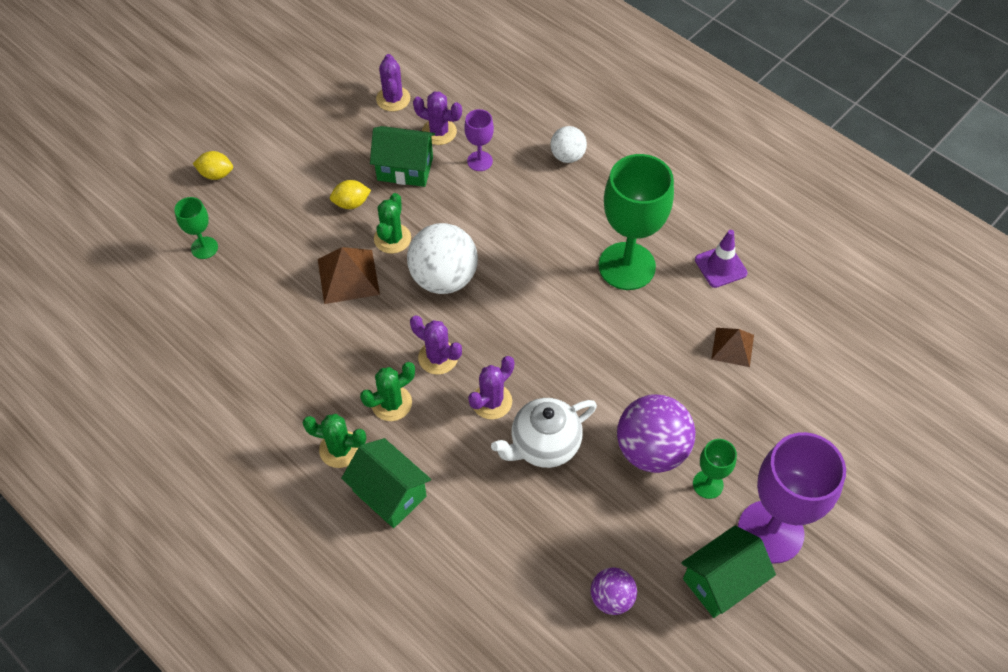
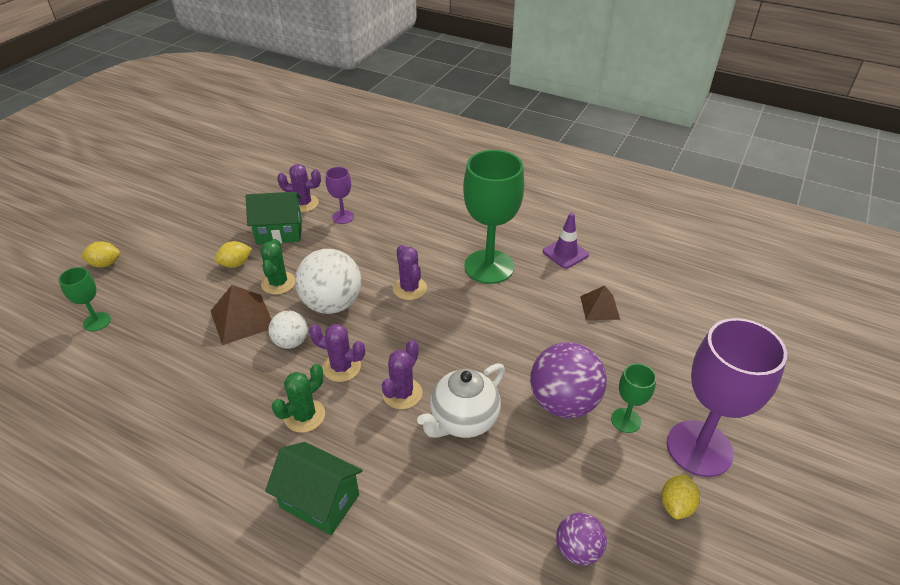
camera: 15 degrees left, 15 degrees down
green cactus [302,414,366,468] -> none
purple cactus [376,54,410,111] -> purple cactus moved to [393,245,427,300]
white ball [550,126,587,163] -> white ball moved to [268,311,308,349]
green house [681,525,776,618] -> yellow lemon [661,474,700,519]

